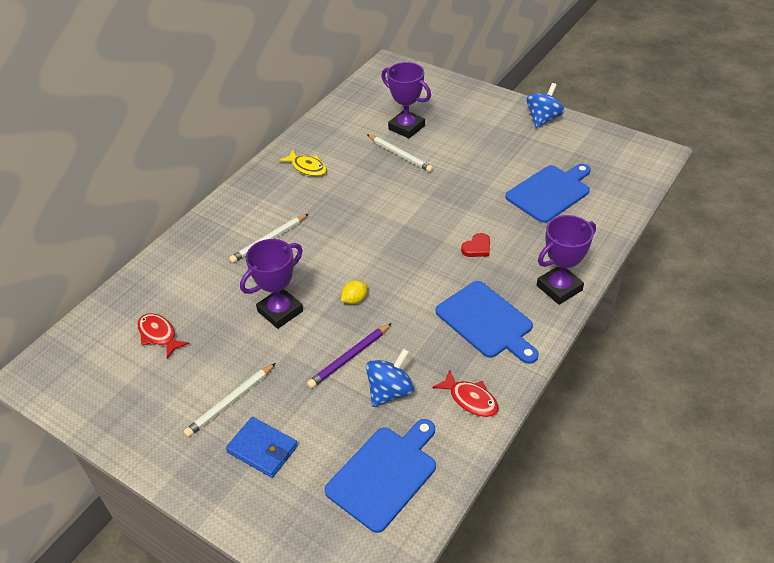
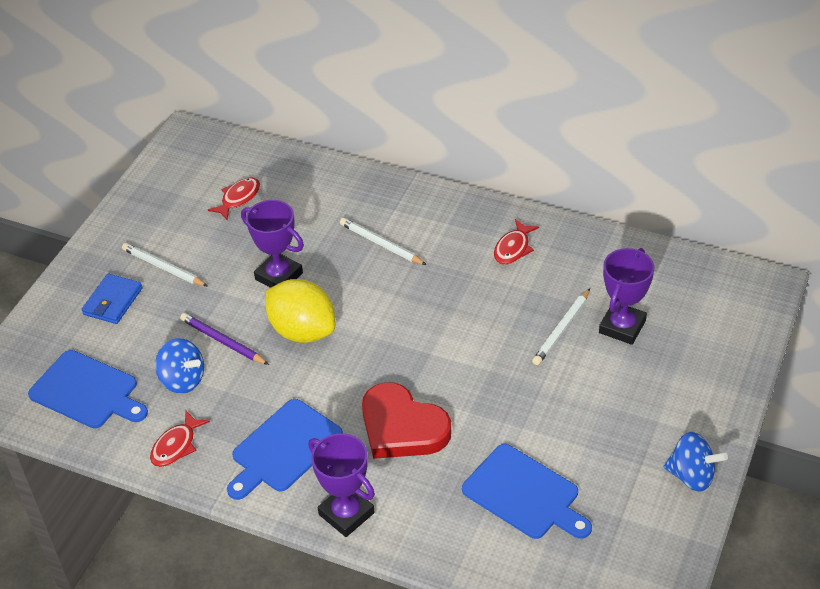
camera: 80 degrees right, 0 degrees up
yellow fish [279,150,327,176] -> red fish [494,219,539,265]
yellow lemon [341,280,367,304] -> yellow lemon [266,279,335,343], size x2.45
red heart [461,233,490,257] -> red heart [362,382,451,459], size x2.38

